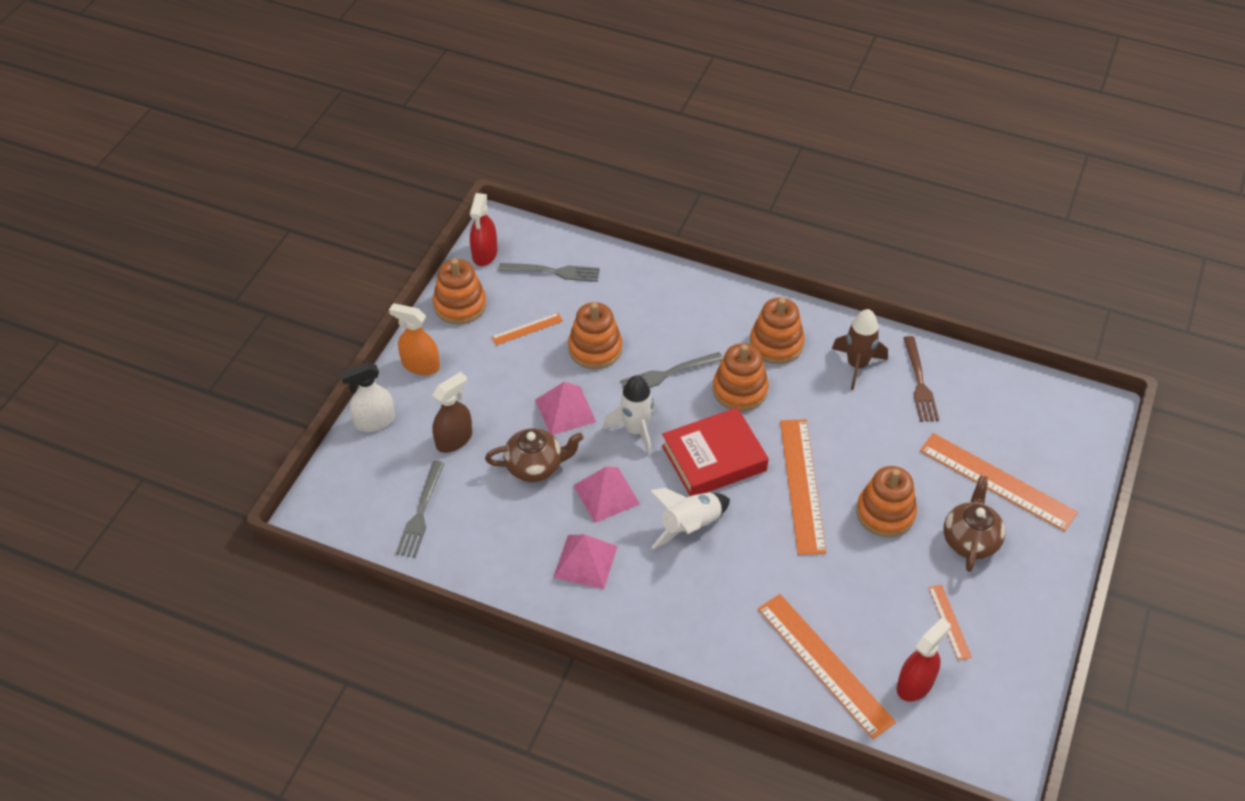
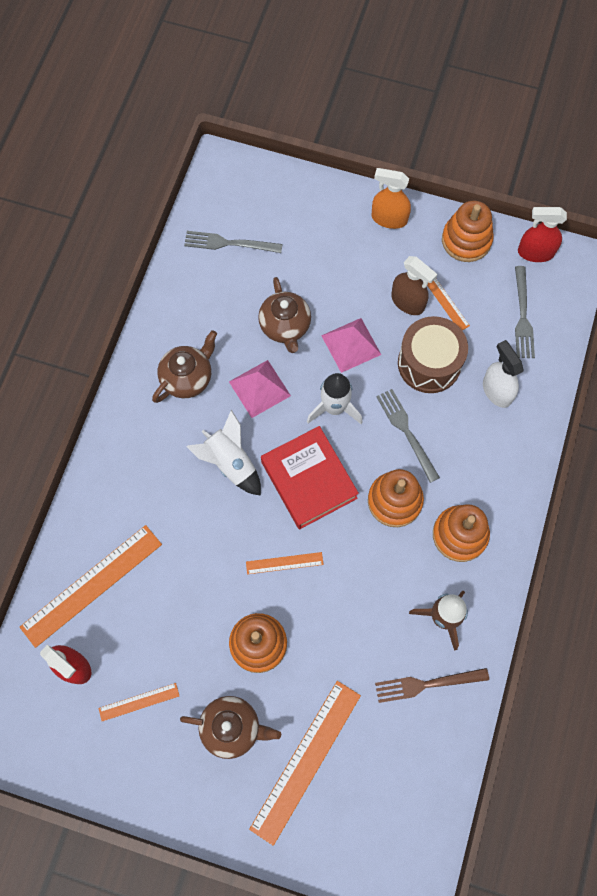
camera: 85 degrees right, 20 degrees up
white spray bottle [340,362,395,432] -> white spray bottle moved to [483,340,524,408]
orange spray bottle [389,303,440,375] -> orange spray bottle turned 90 degrees counterclockwise [372,168,411,229]
brown spray bottle [432,372,472,453] -> brown spray bottle moved to [391,256,437,315]
pink pyramid [553,534,618,589] -> brown teapot [152,330,217,403]
orange stacking toy [568,302,622,369] -> brown drum [398,316,468,393]
orange ruler [780,419,826,555] -> orange ruler [246,552,324,574], size x0.49

